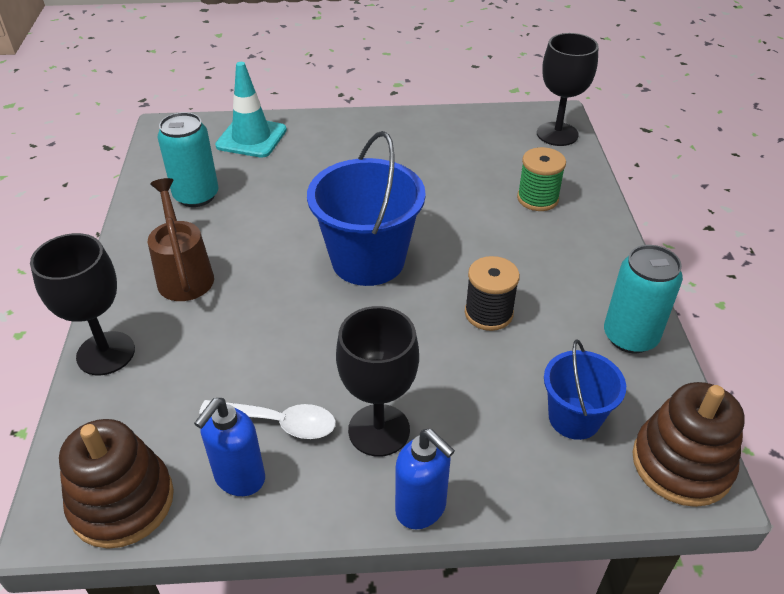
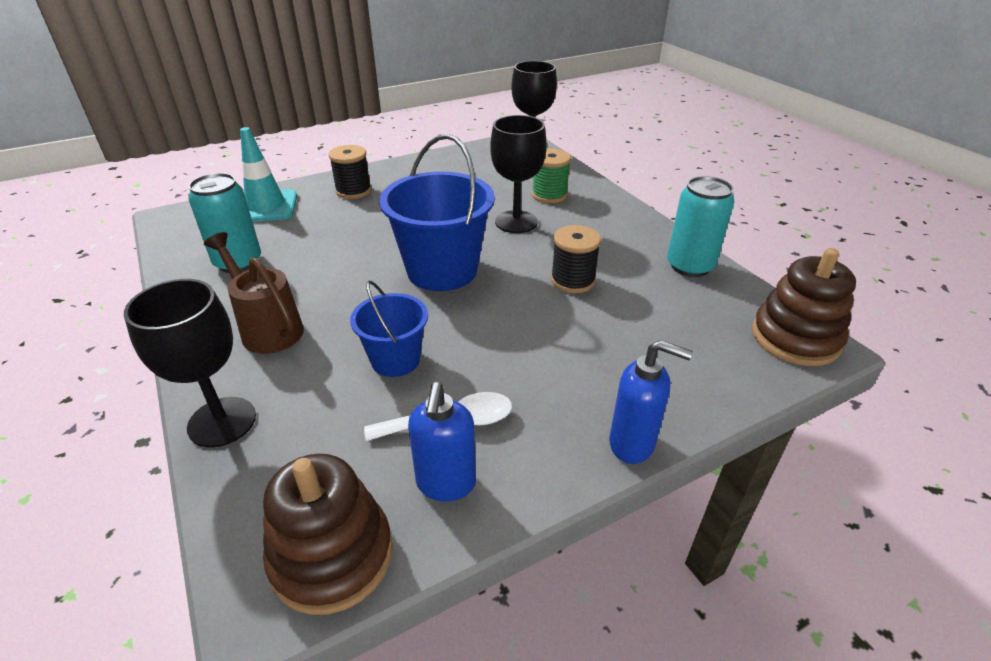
camera: 25 degrees left, 5 degrees down
black goblet [336,306,419,457] -> black goblet moved to [490,115,547,233]
blue bucket [544,339,626,440] -> blue bucket moved to [350,281,428,377]
none -> black spool [329,145,371,199]

